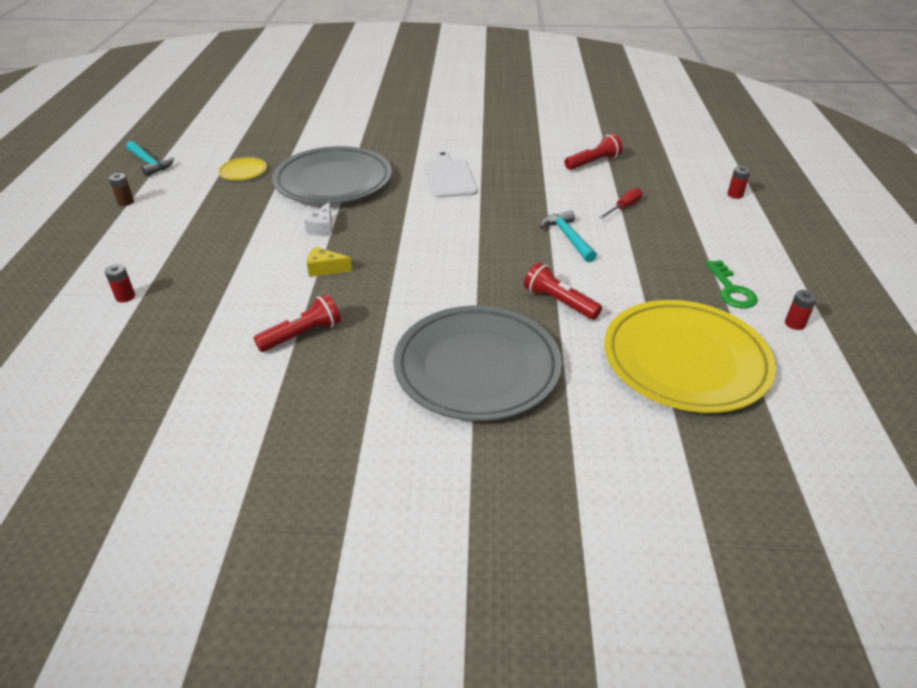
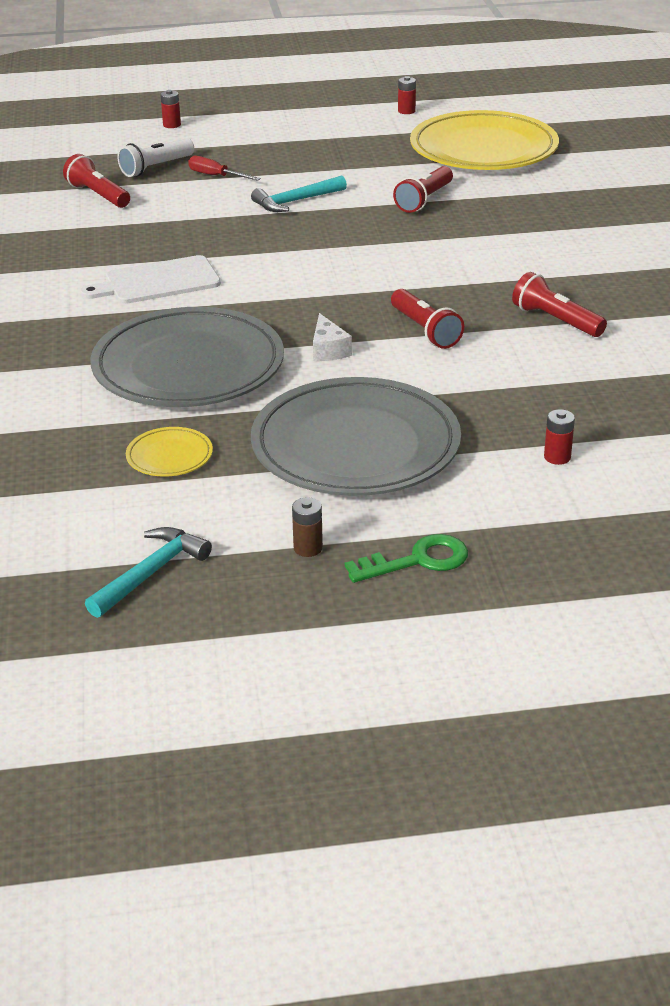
camera: 100 degrees left, 5 degrees down
white cheese [304,202,332,236] -> white cheese turned 75 degrees clockwise [313,313,352,361]
yellow cheese [307,247,352,277] -> red flashlight [391,289,464,349]
grey plate [393,306,562,421] -> grey plate moved to [251,377,461,496]
green key [705,260,758,309] -> green key moved to [345,534,468,583]
none -> white flashlight [117,138,194,177]

